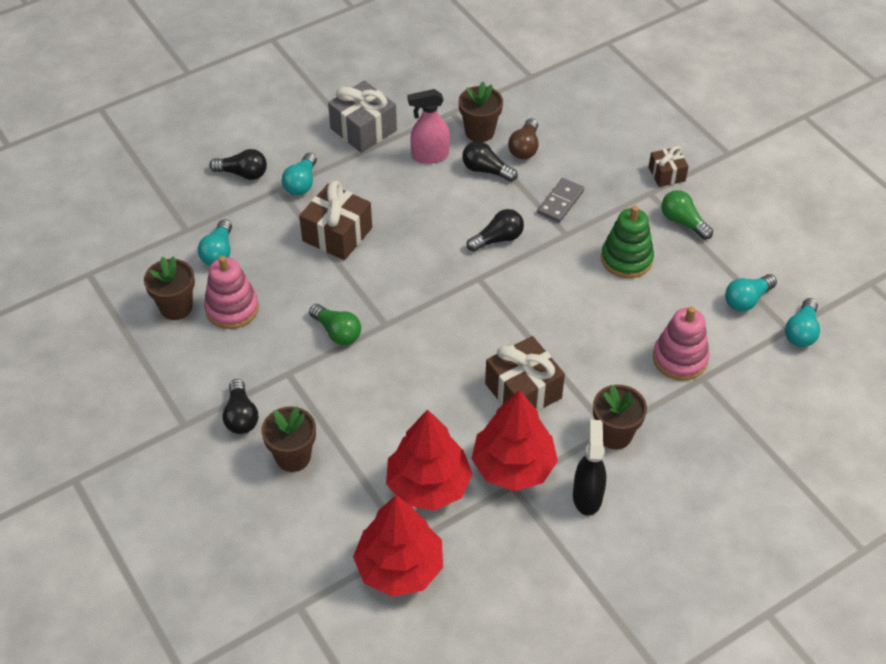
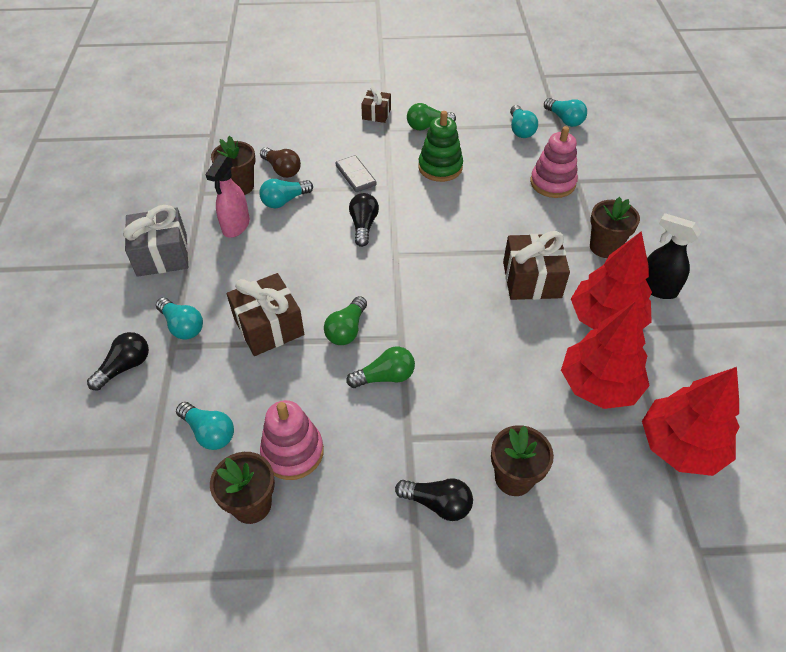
camera: 60 degrees left, 0 degrees up
black light bulb [462,141,518,182] -> turquoise light bulb [259,179,313,208]
none -> green light bulb [324,296,367,345]

